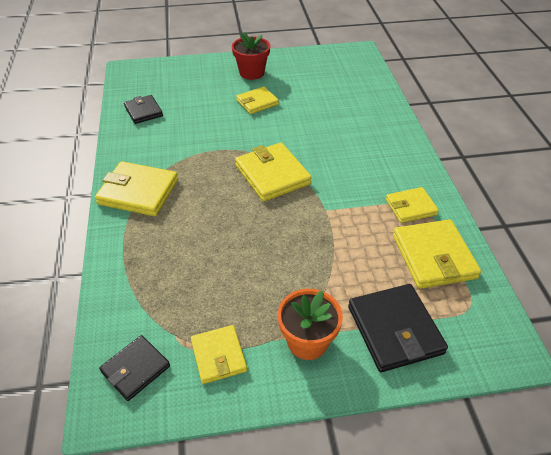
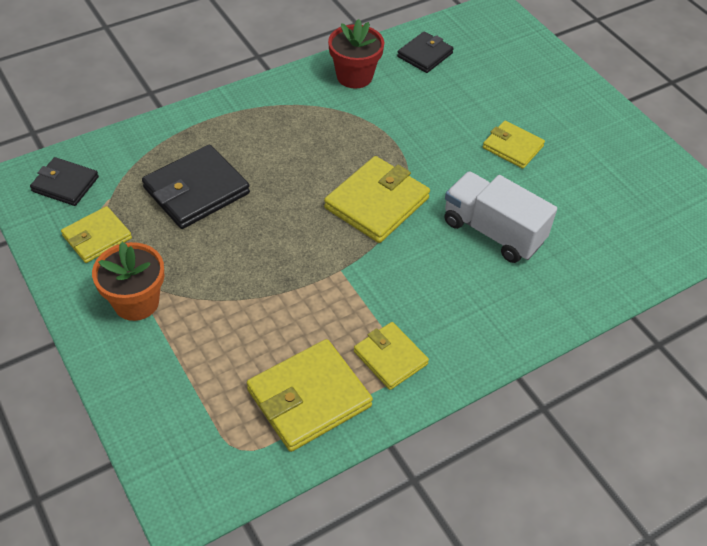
camera: 65 degrees right, 5 degrees up
yellow wallet [95,161,178,216] -> none
red flower pot [232,32,270,80] -> red flower pot moved to [328,19,385,88]
black wallet [348,284,448,372] -> black wallet moved to [142,145,250,229]
none -> white truck [444,171,557,263]

